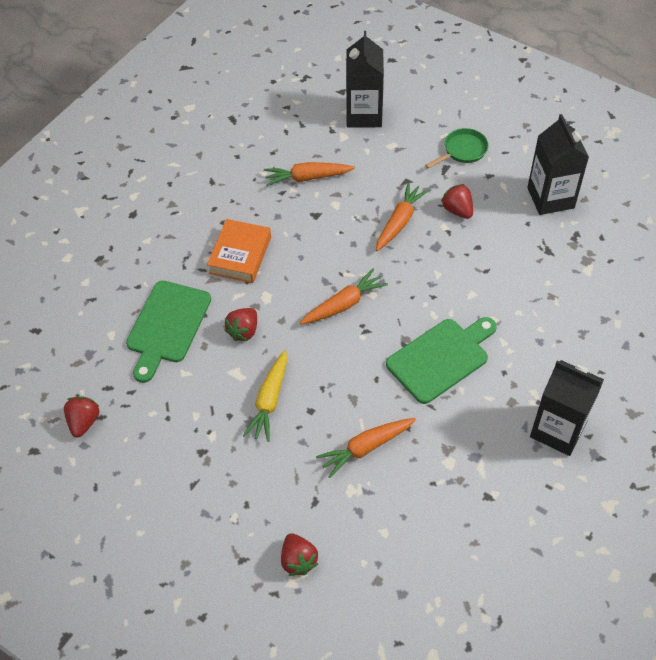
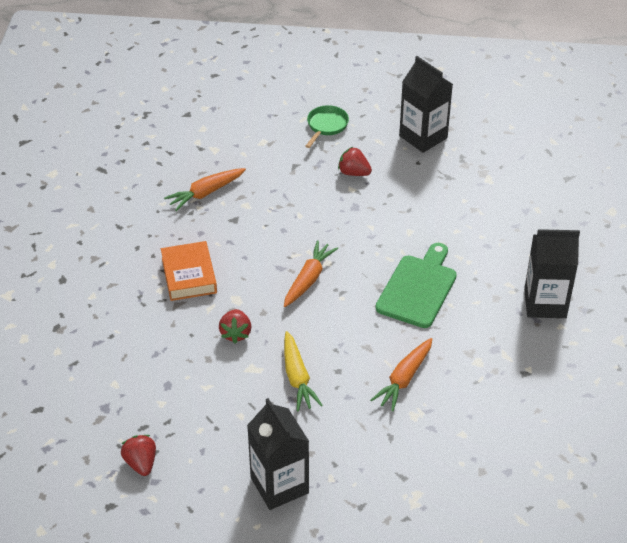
camera: 30 degrees left, 10 degrees down
green cutting board [126,281,211,383] -> none
red strawberry [281,533,318,576] -> none
black carton [346,31,384,127] -> black carton moved to [247,398,309,510]
orange carrot [376,182,429,251] -> none

